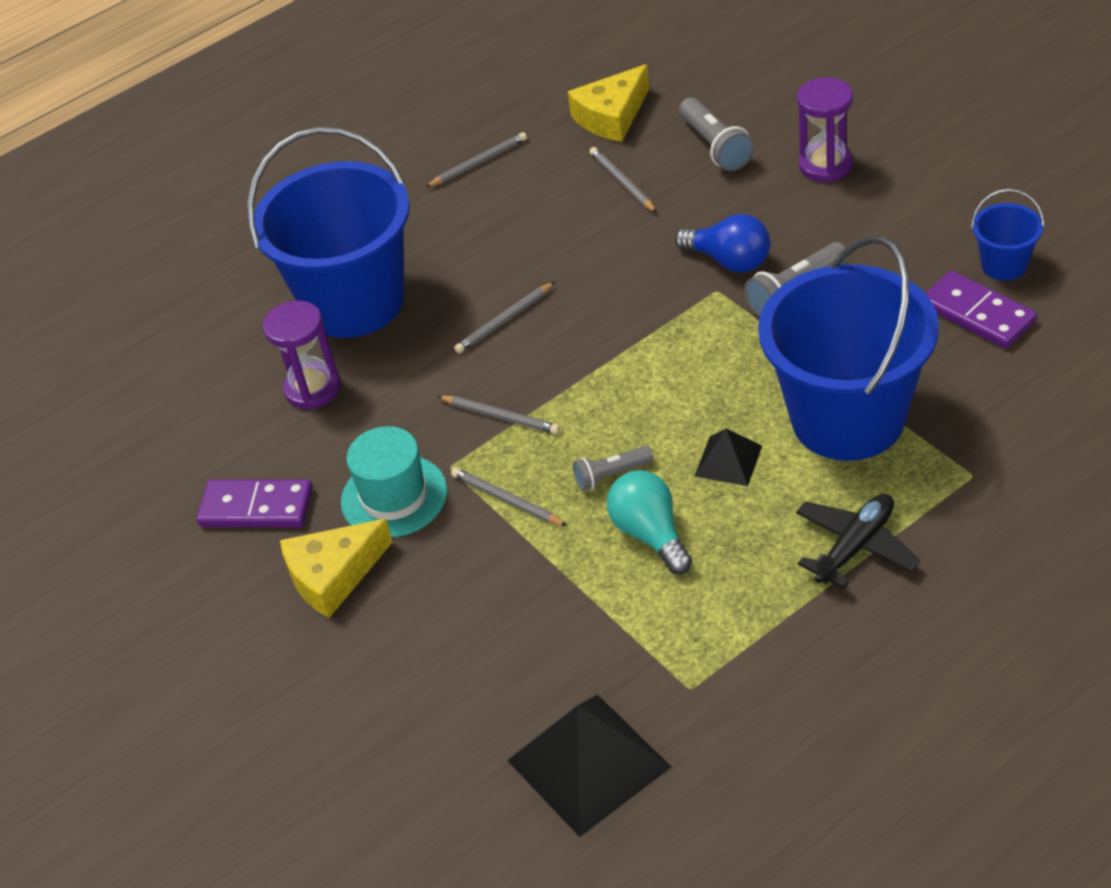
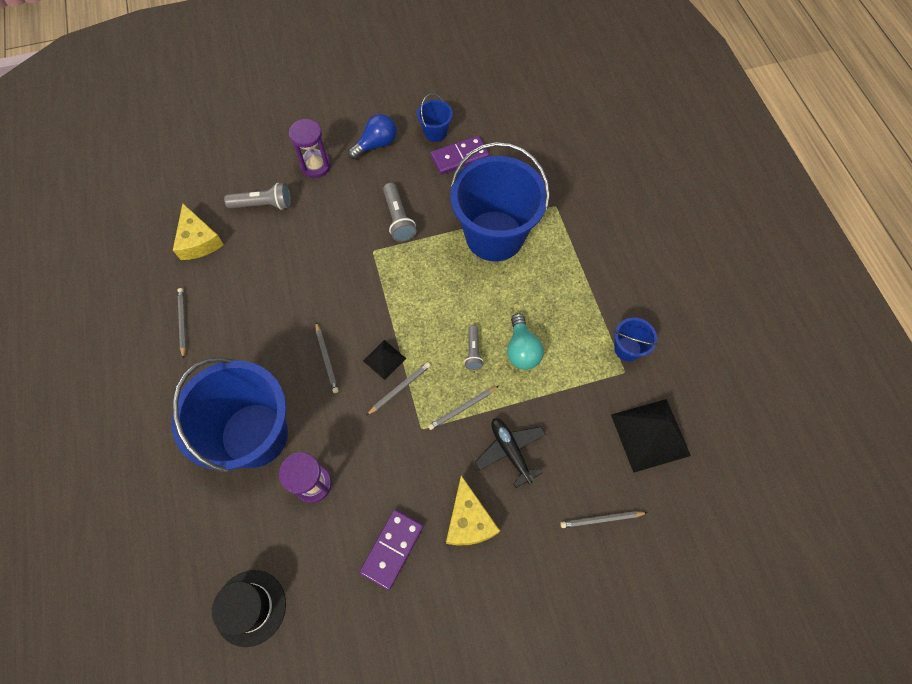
camera: 75 degrees left, 20 degrees up
turquoise hat [341,426,447,538] -> none
grey pencil [590,147,657,213] -> grey pencil moved to [560,511,648,528]
turquoise light bulb [607,471,692,574] -> turquoise light bulb turned 90 degrees counterclockwise [507,313,544,370]
blue light bulb [675,214,770,272] -> blue light bulb moved to [348,114,397,160]
black pyramid [694,429,762,486] -> black pyramid moved to [363,340,406,380]
black plane [796,494,920,589] -> black plane moved to [475,418,546,488]
none -> black hat [212,570,286,647]
none -> blue bucket [614,318,658,361]

